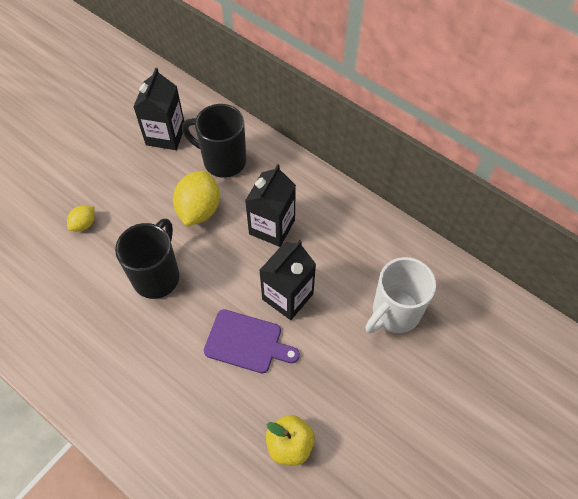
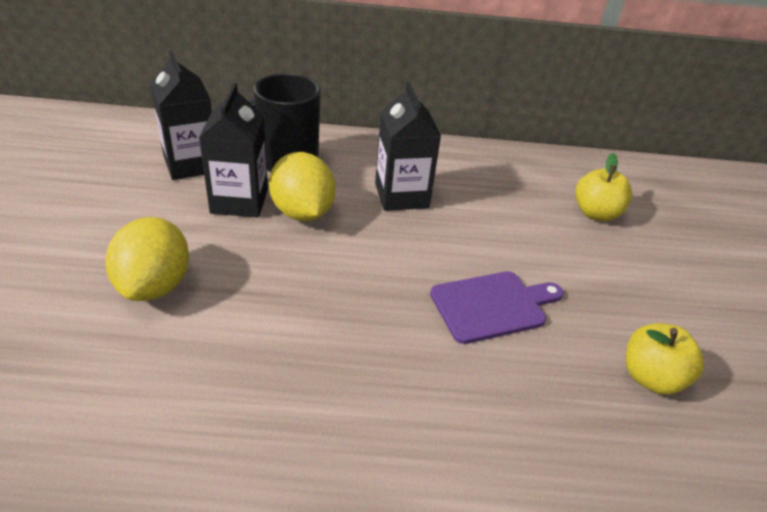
camera: 40 degrees left, 20 degrees down
yellow lemon [67,206,95,231] -> yellow lemon [105,217,189,301], size x1.92
black mug [115,219,180,299] -> none
black carton [259,240,316,320] -> black carton moved to [199,83,268,217]
white mug [365,257,436,333] -> yellow apple [575,153,632,221]

